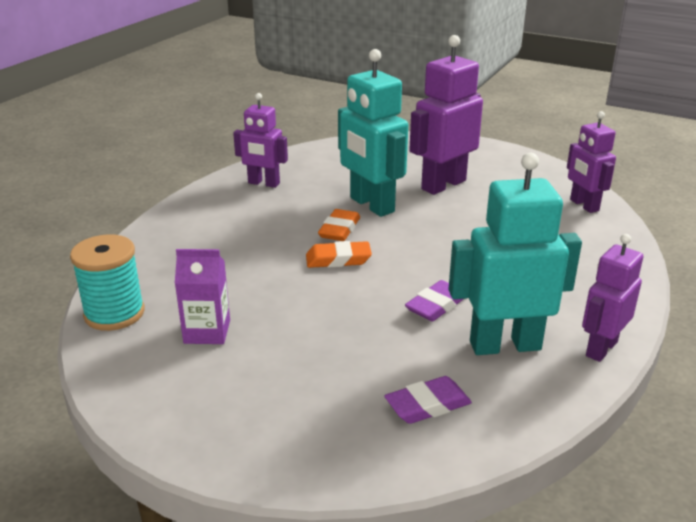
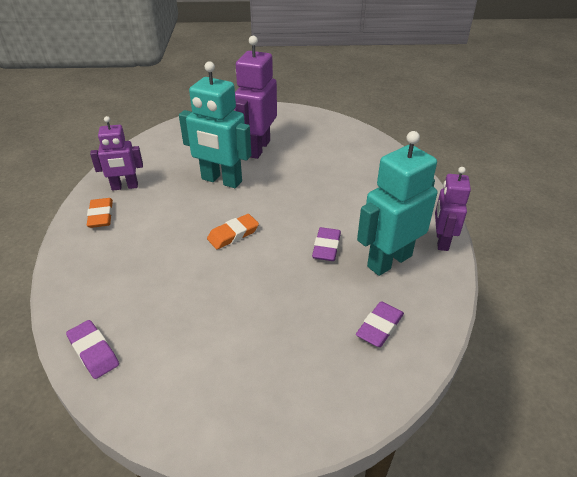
camera: 30 degrees left, 10 degrees up
turquoise spool [70,234,145,331] -> purple eraser [66,320,119,379]
purple carton [175,249,230,344] -> none
orange eraser [318,209,360,241] -> orange eraser moved to [87,198,113,228]
purple robot [567,111,616,213] -> none

